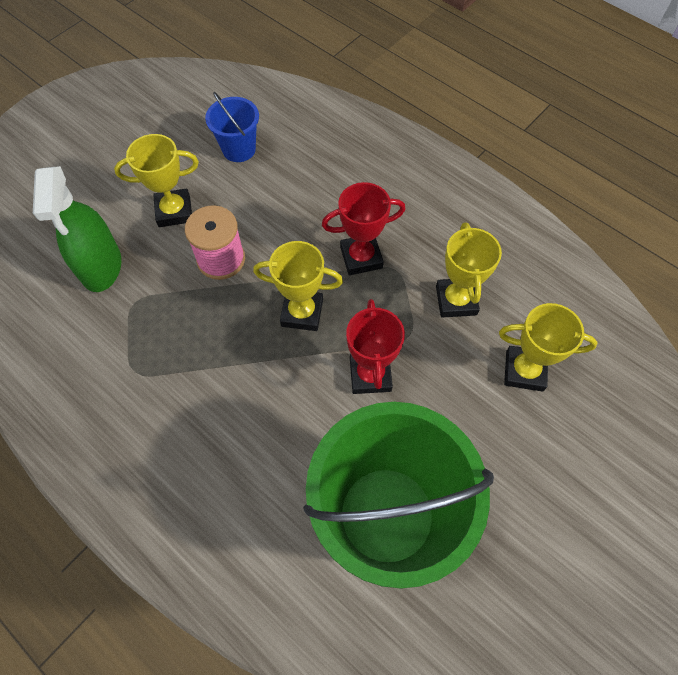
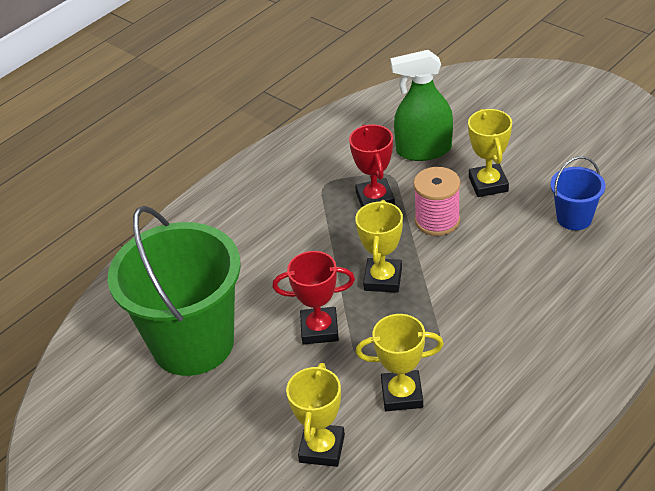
camera: 95 degrees right, 20 degrees down
red trophy [322,182,406,275] -> red trophy moved to [349,124,395,207]

